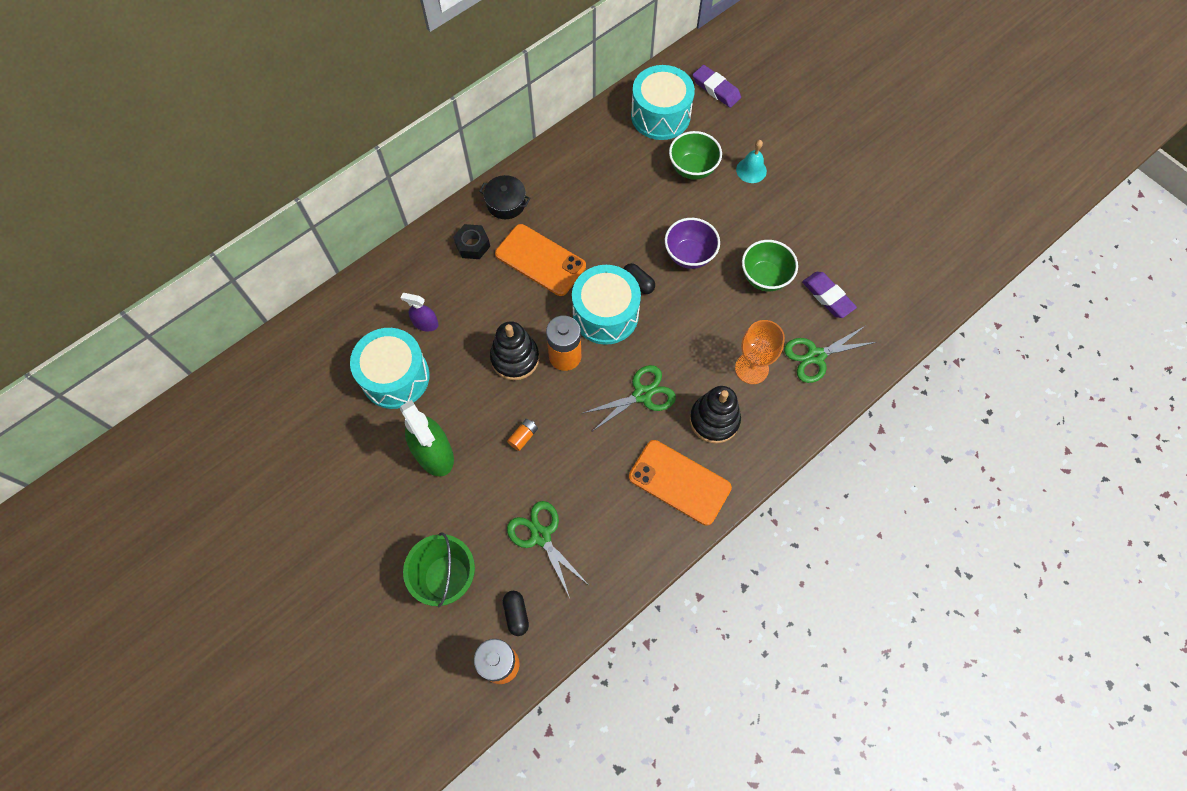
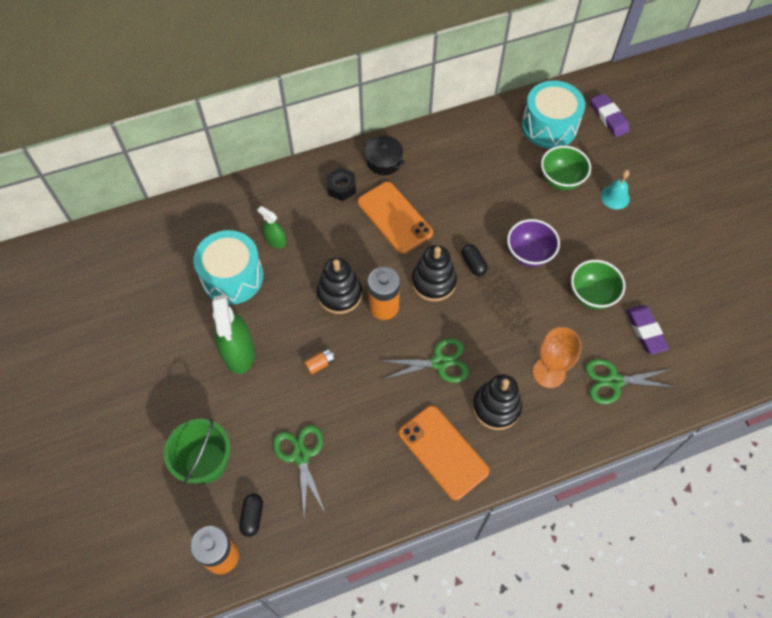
camera: 20 degrees right, 5 degrees down
purple spray bottle [401,293,439,332] -> green spray bottle [257,206,286,248]
turquoise drum [572,265,641,345] -> black stacking toy [412,245,457,301]

